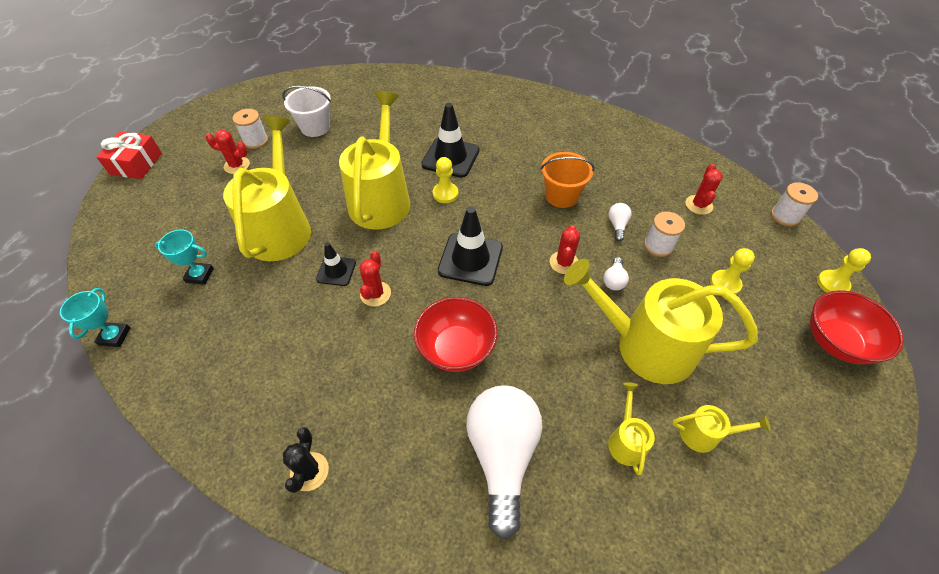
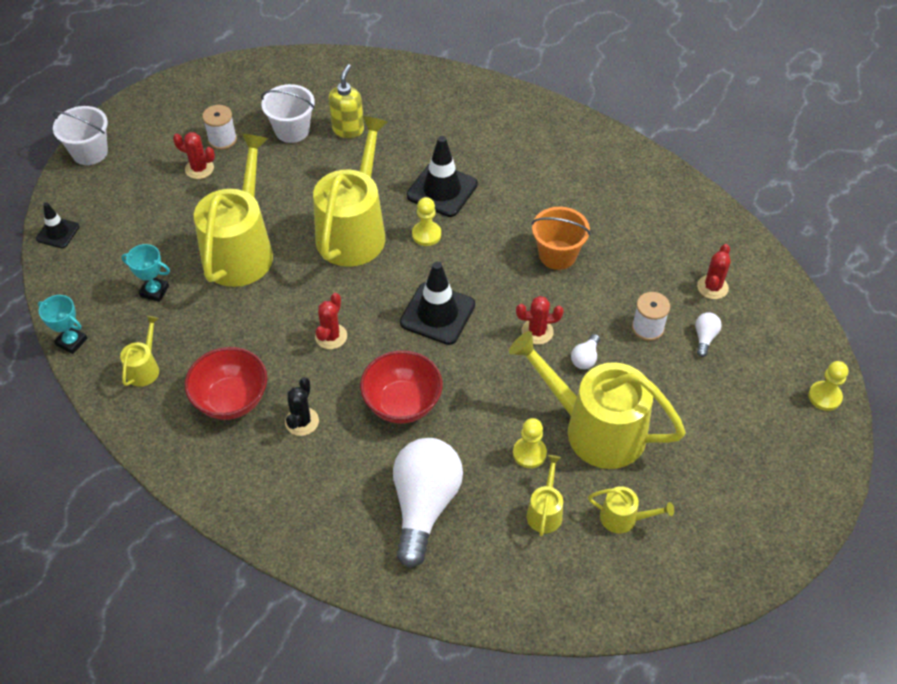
camera: 10 degrees right, 0 degrees up
turquoise trophy [60,288,130,347] -> turquoise trophy turned 75 degrees counterclockwise [38,295,87,354]
red gift [96,132,162,179] -> white bucket [53,106,108,165]
black cactus [283,427,329,493] -> black cactus moved to [285,377,319,436]
black traffic cone [316,242,356,286] -> black traffic cone moved to [36,203,80,248]
red cactus [550,225,580,274] -> red cactus turned 60 degrees clockwise [516,296,564,345]
white light bulb [608,203,632,241] -> white light bulb moved to [695,312,722,357]
yellow pawn [710,248,755,295] -> yellow pawn moved to [513,418,547,468]
white spool [771,182,818,226] -> none
red bowl [810,290,904,364] -> red bowl moved to [185,347,267,420]
none -> yellow watering can [120,316,159,387]
none -> yellow soap dispenser [329,64,364,138]

